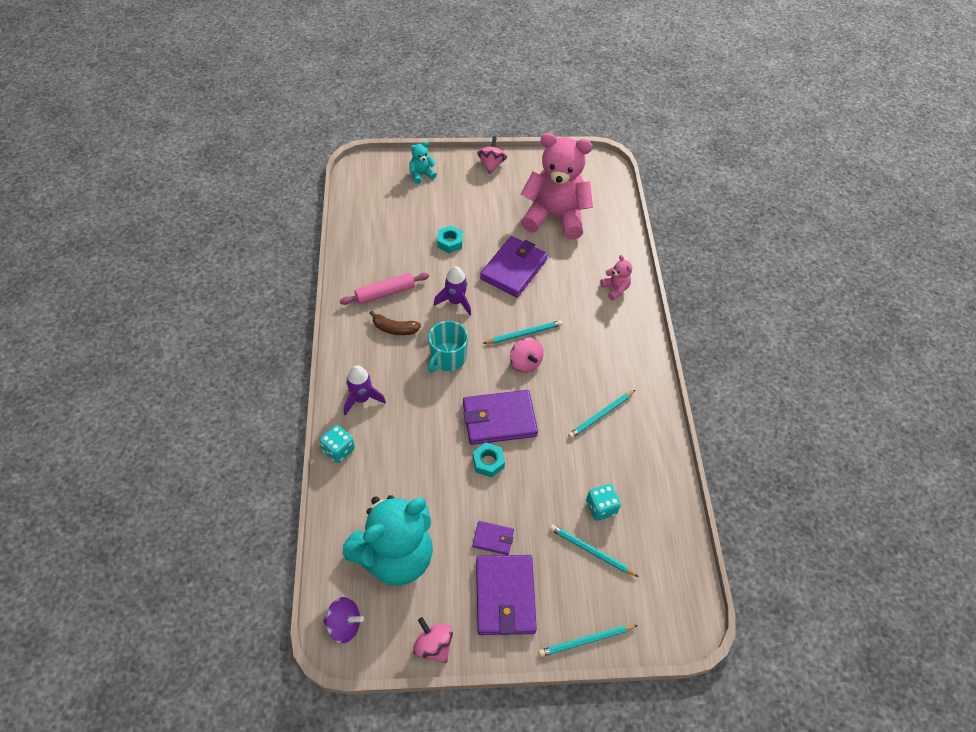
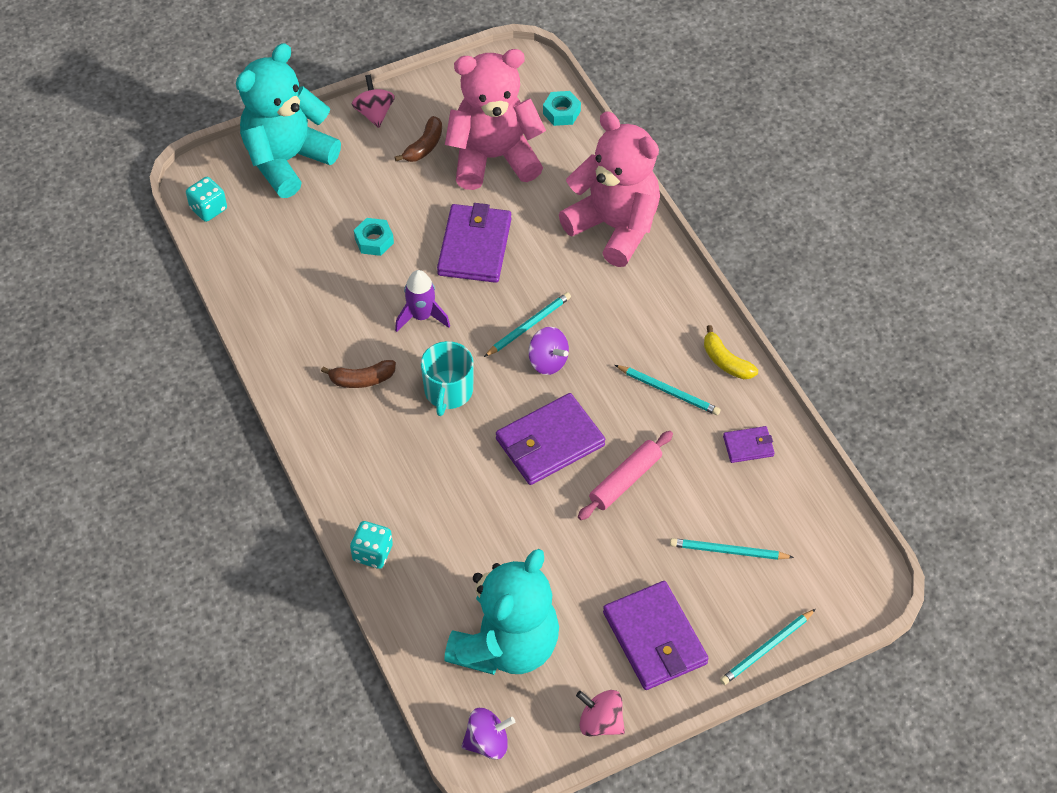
camera: 20 degrees left, 0 degrees up
pink rolling pin [340,273,429,305] -> pink rolling pin moved to [578,431,673,520]
purple rocket [344,365,386,416] -> none
turquoise teddy bear [410,141,437,184] -> turquoise teddy bear [236,43,341,198], size x2.46
purple wallet [472,521,514,555] -> purple wallet moved to [723,426,775,463]
turquoise nut [473,442,505,477] -> turquoise nut moved to [543,91,581,126]
pink spinning top [510,338,544,373] -> purple spinning top [528,327,569,375]
turquoise pencil [568,390,635,438] -> turquoise pencil turned 90 degrees counterclockwise [615,365,720,415]
turquoise dice [586,484,621,521] -> turquoise dice moved to [186,177,227,222]
pink teddy bear [600,255,632,300] -> pink teddy bear [559,112,660,267], size x2.46
none -> brown banana [395,116,442,162]
none -> yellow banana [704,325,758,379]

